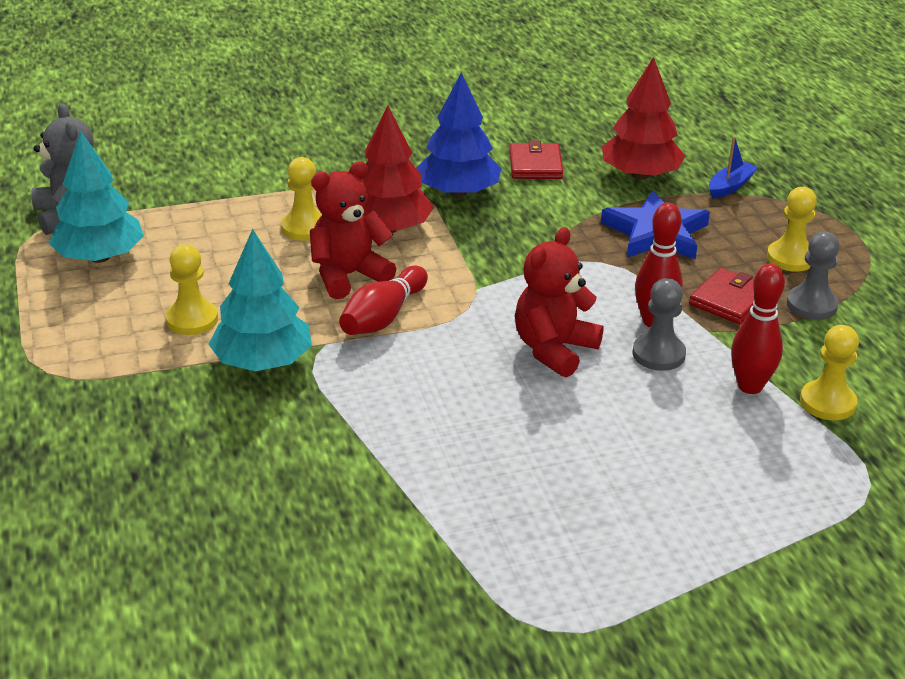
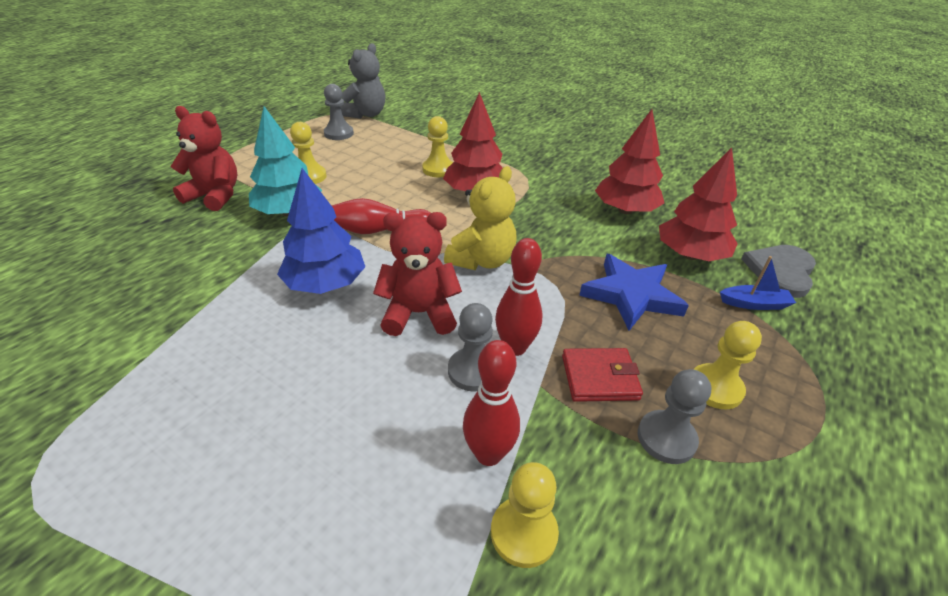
camera: 50 degrees right, 5 degrees up
turquoise tree [49,130,144,263] -> grey pawn [324,84,354,140]
red teddy bear [310,161,396,299] -> red teddy bear moved to [170,106,237,211]
blue tree [416,72,501,197] -> blue tree moved to [277,168,365,294]
red wallet [509,141,563,179] -> red tree [595,109,664,214]
none -> yellow teddy bear [444,166,517,270]
none -> grey heart [741,245,816,298]

